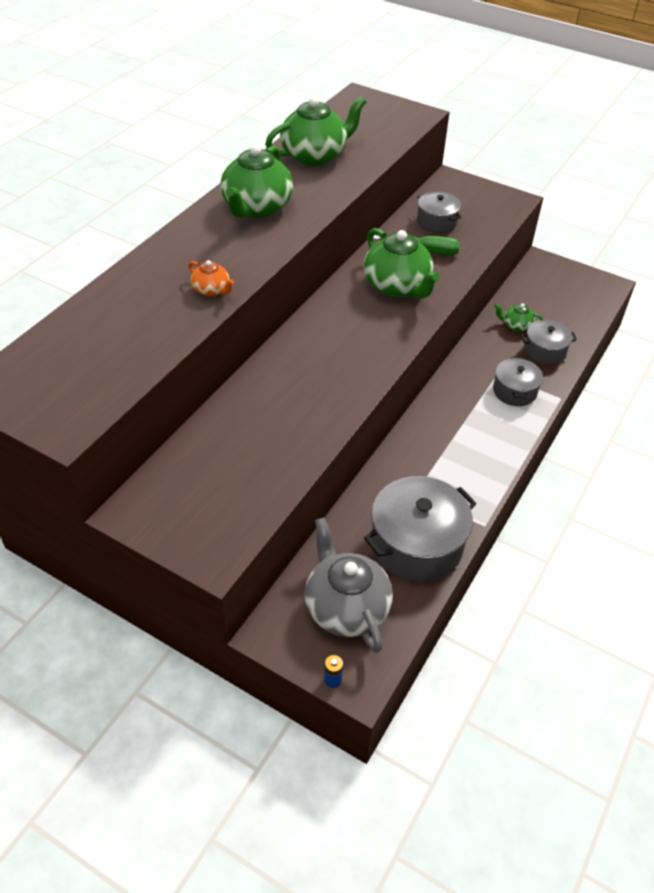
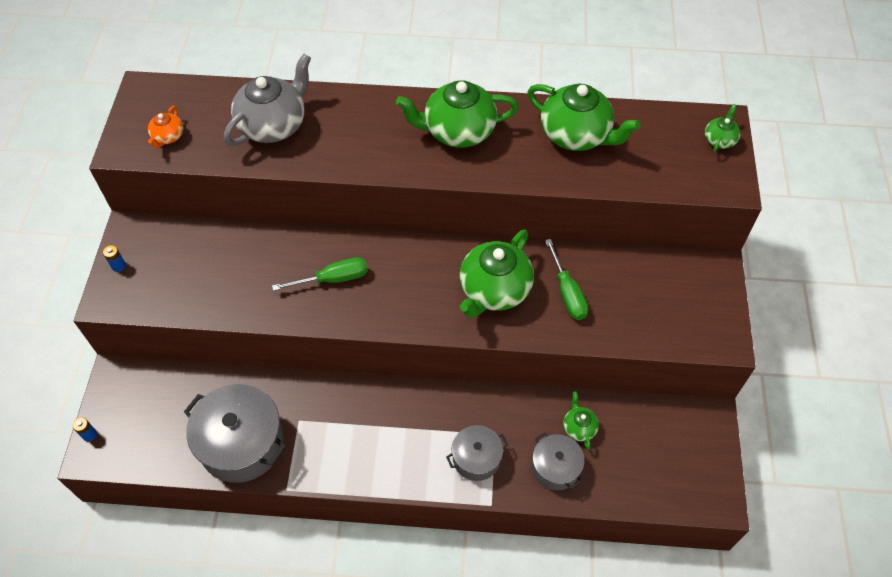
camera: 65 degrees right, 10 degrees up
orange teapot [188,260,234,297] -> orange teapot moved to [148,106,183,148]
grey teapot [305,517,393,653] -> grey teapot moved to [224,54,311,146]
grey pot [417,191,462,233] -> none
none -> blue battery [103,245,126,272]
none -> green screwdriver [272,257,368,291]
none -> green teapot [705,104,740,153]

